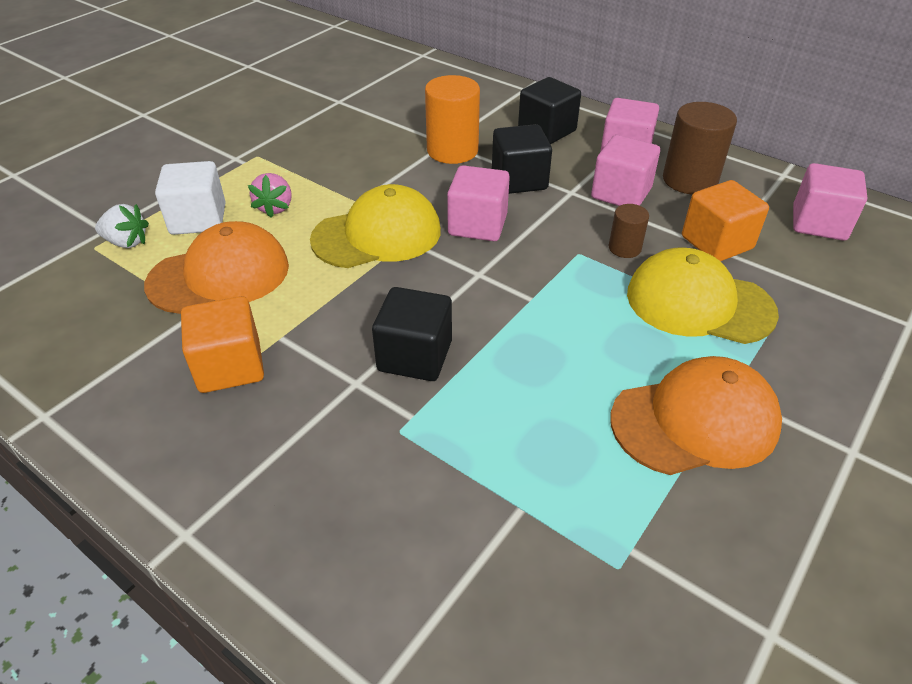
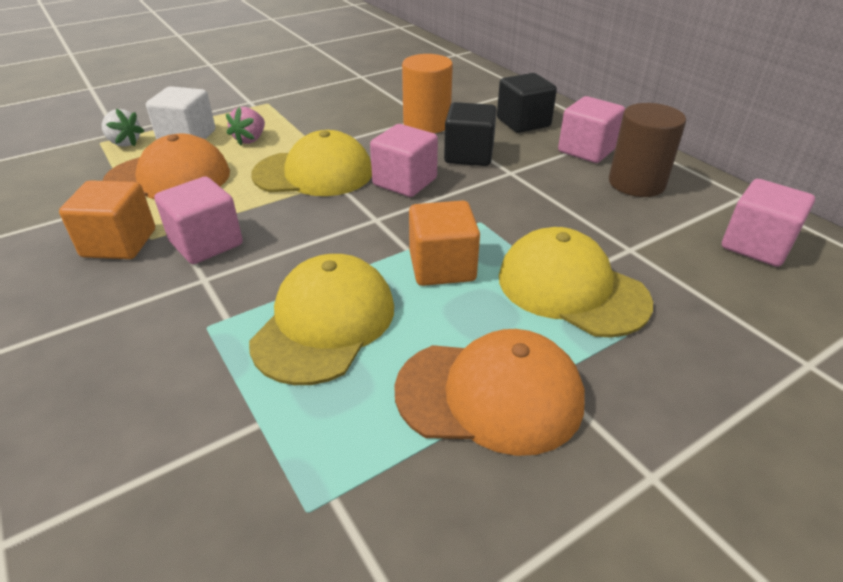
camera: 20 degrees right, 5 degrees down
black cube [372,287,452,381] -> none
pink cube [591,135,660,206] -> pink cube moved to [154,177,243,264]
brown cylinder [609,204,649,258] -> none
orange cube [682,180,769,261] -> orange cube moved to [409,201,480,286]
none -> yellow cap [249,254,394,385]

